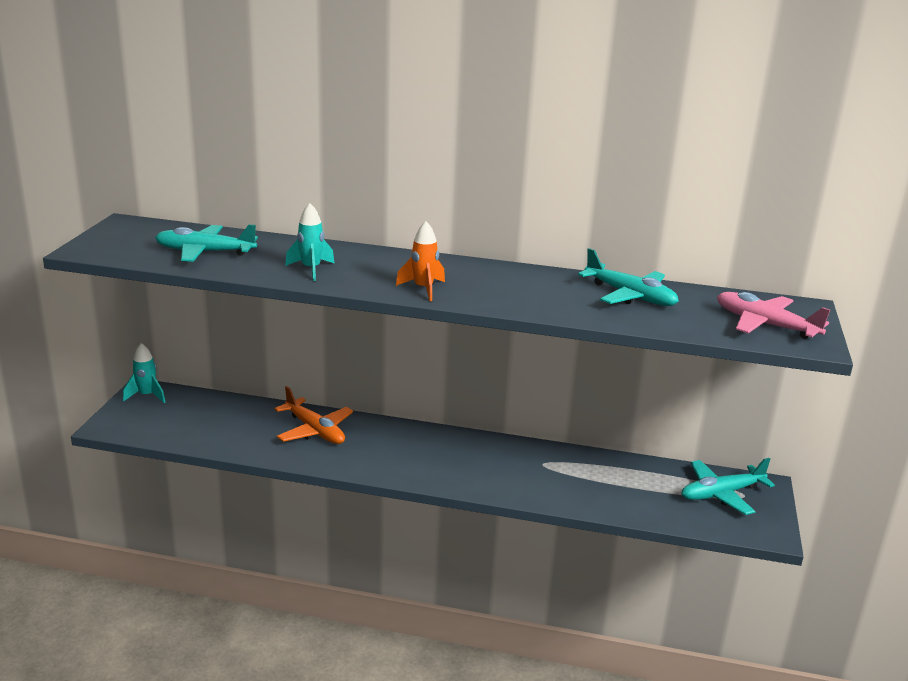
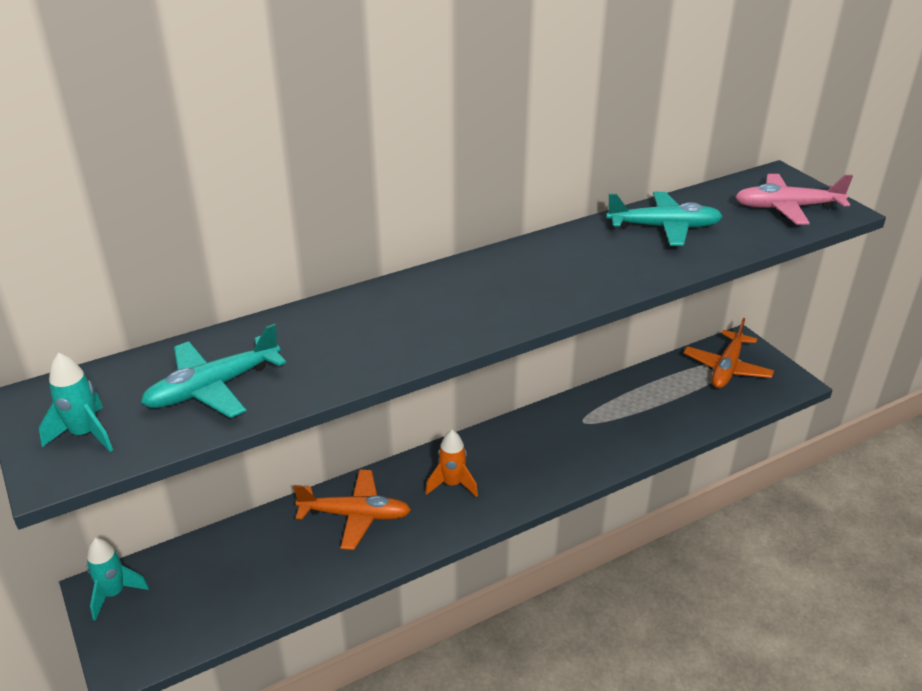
camera: 40 degrees left, 10 degrees up
turquoise rocket [285,203,335,281] -> turquoise rocket moved to [39,353,113,452]
orange rocket [396,221,445,301] -> orange rocket moved to [425,430,478,497]
turquoise plane [682,458,775,515] -> orange plane [684,318,774,388]

